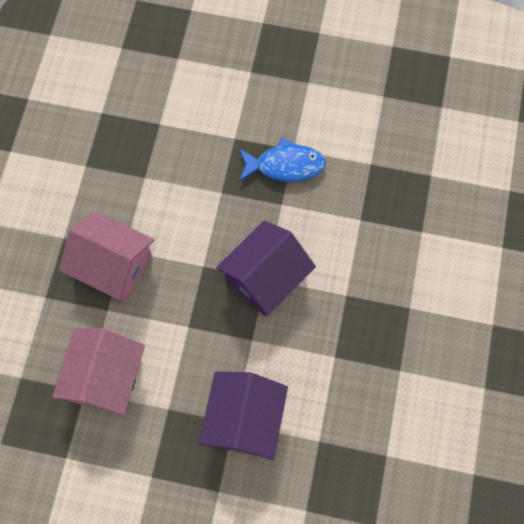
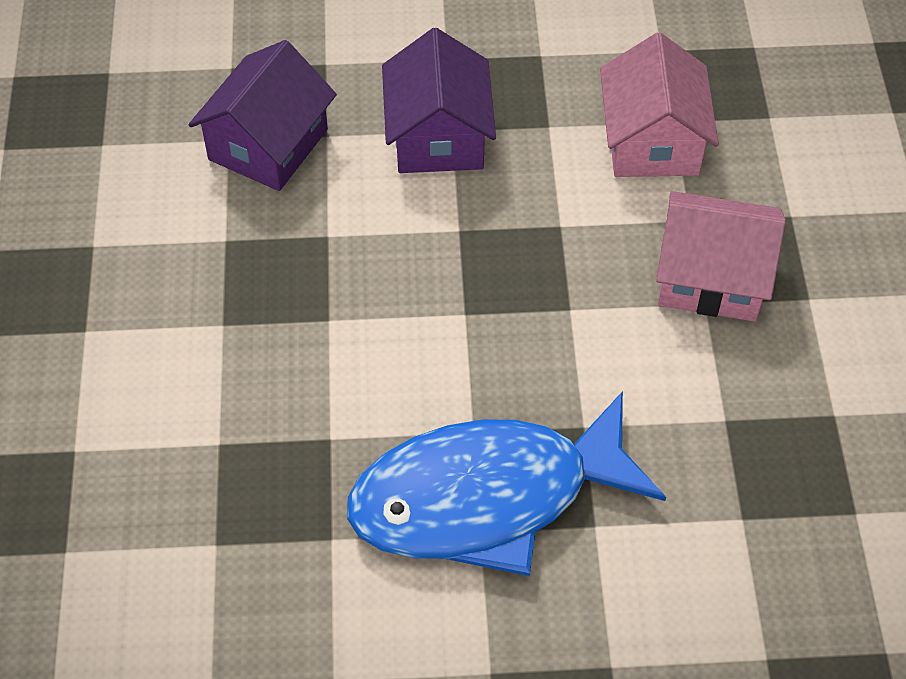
camera: 165 degrees right, 15 degrees down
purple house [216,221,316,316] -> purple house moved to [188,40,337,191]
blue fish [239,137,326,182] -> blue fish [347,391,666,576], size x1.91

